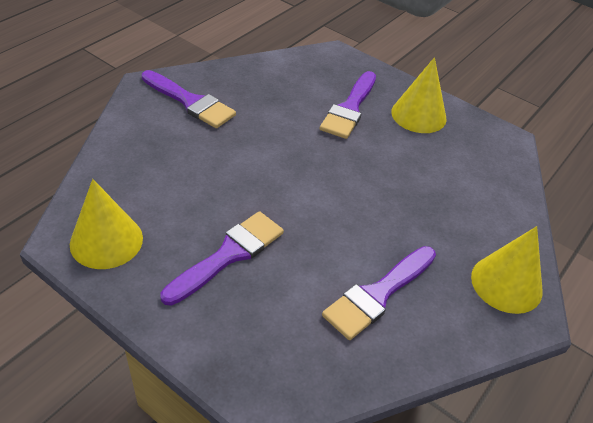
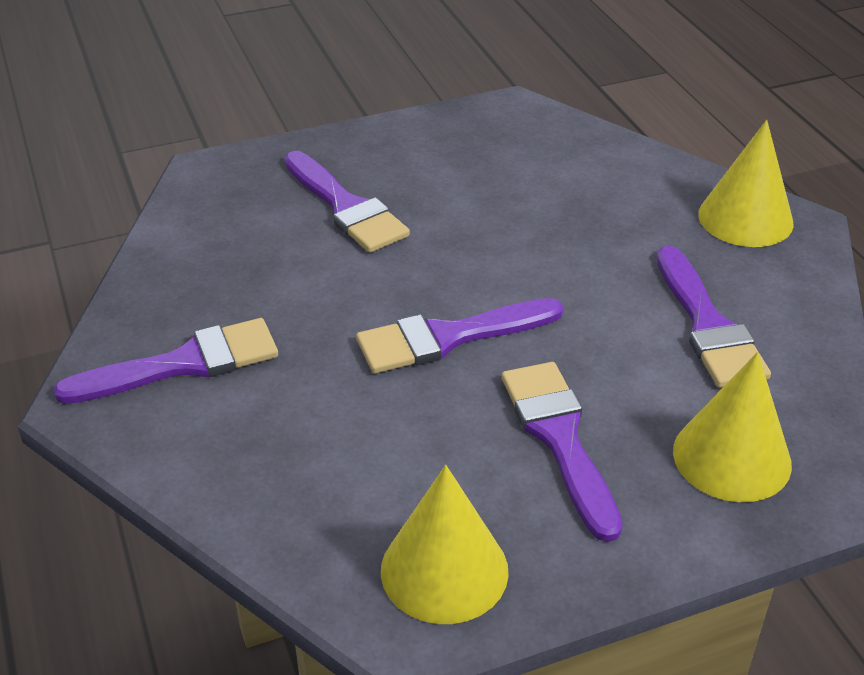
camera: 55 degrees left, 5 degrees down
yellow cone [391,57,447,133] -> yellow cone moved to [673,352,792,502]
none -> purple brush [356,298,563,373]

